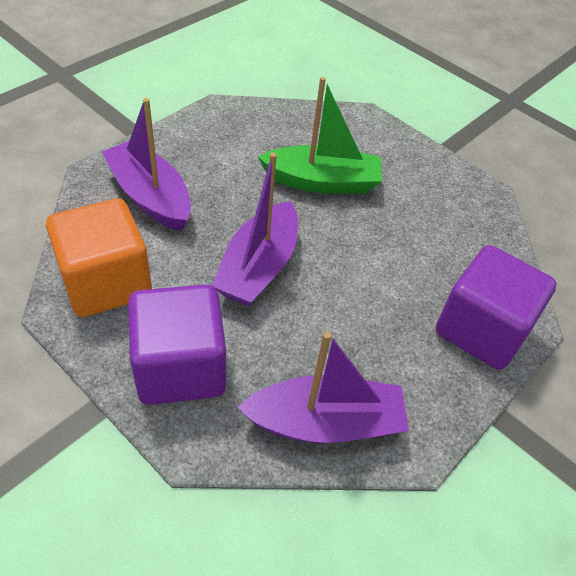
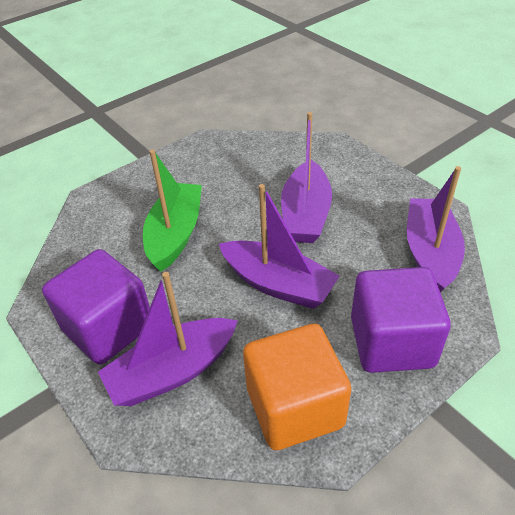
camera: 75 degrees left, 5 degrees down
purple cube [436,245,557,370] -> purple cube moved to [42,249,150,365]
none -> purple boat [281,112,332,243]

